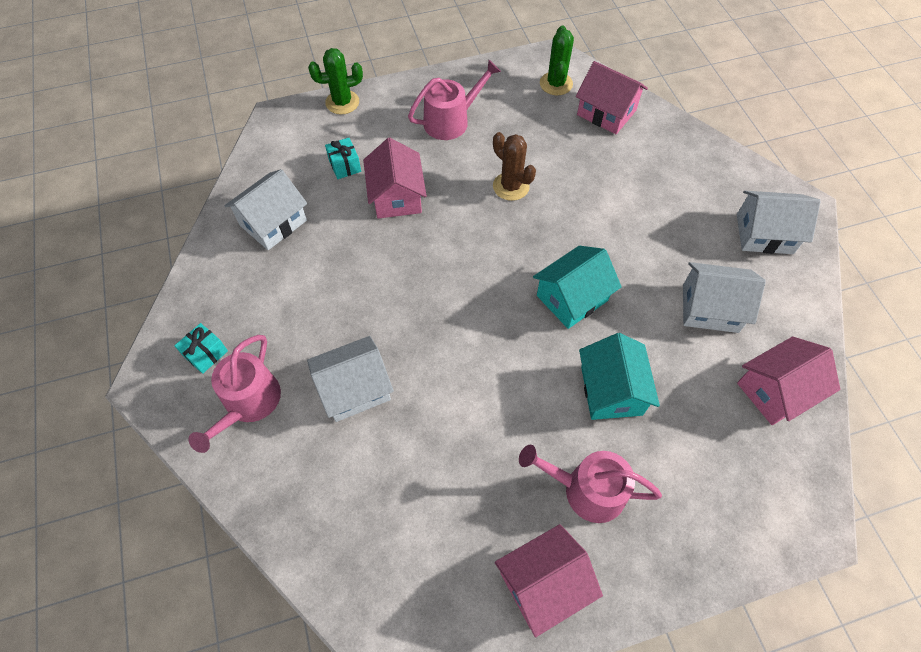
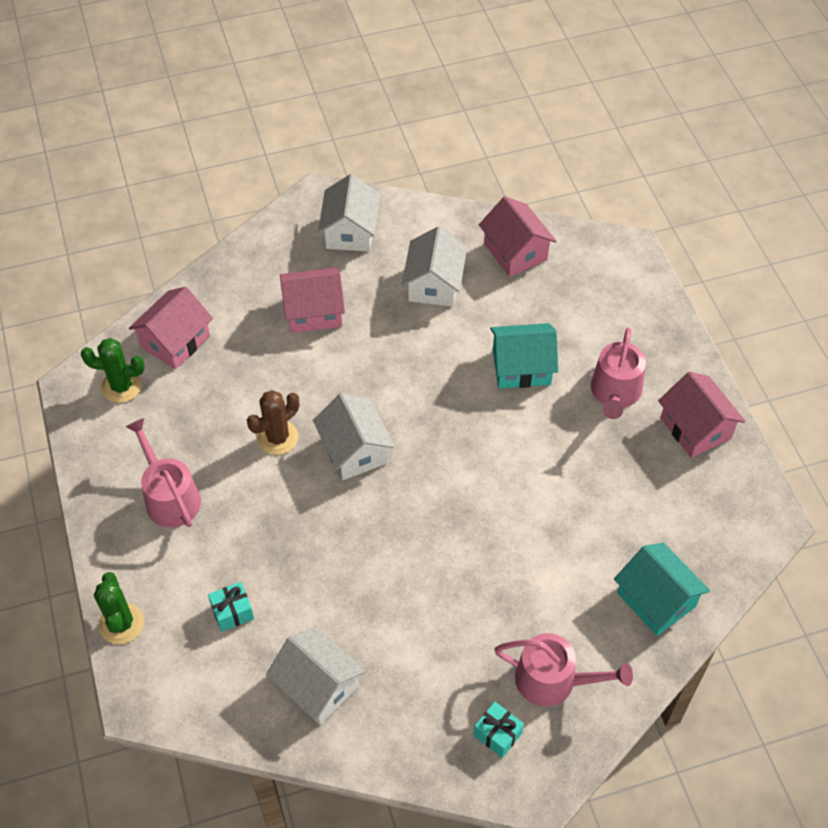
camera: 90 degrees left, 5 degrees down
white house [307,336,394,422] -> white house moved to [313,393,395,480]
pink house [363,138,427,219] -> pink house moved to [280,267,345,333]
turquoise house [533,246,622,329] -> turquoise house moved to [614,543,710,636]

